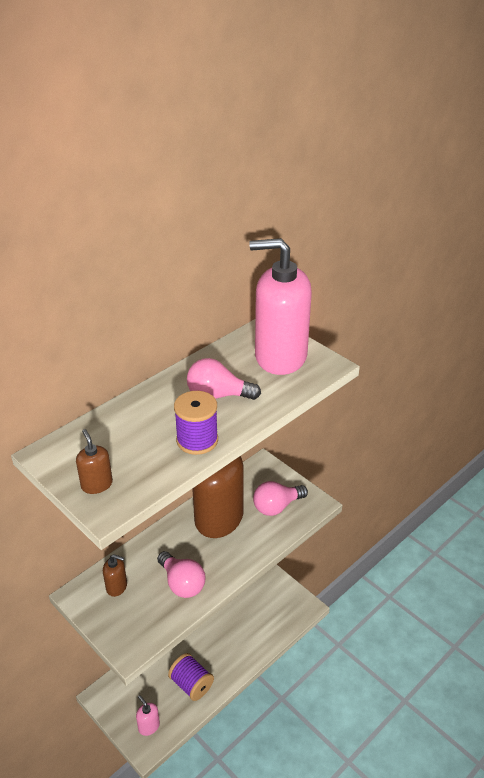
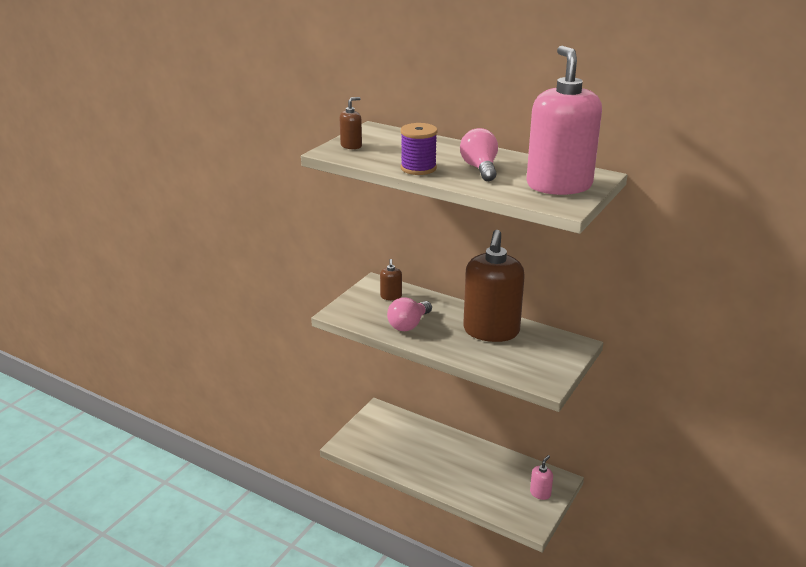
camera: 75 degrees right, 10 degrees down
pink soap dispenser [136,695,160,736] -> pink soap dispenser moved to [530,455,553,500]
purple spool [168,653,214,701] -> none
pink light bulb [253,481,308,516] -> none

